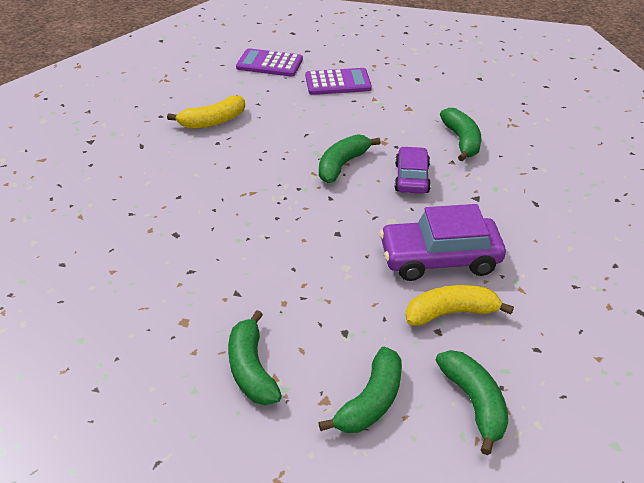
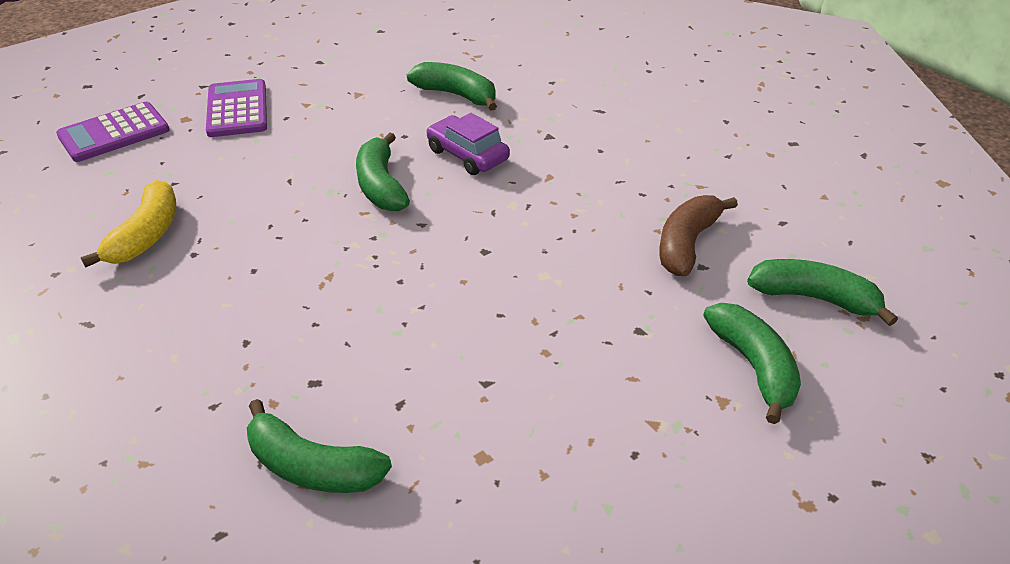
camera: 50 degrees left, 0 degrees up
green banana [228,310,282,405] -> green banana moved to [247,399,392,493]
purple calculator [305,68,372,95] -> purple calculator turned 45 degrees counterclockwise [206,79,267,137]
purple car [379,204,506,281] -> none
yellow banana [406,285,514,326] -> brown banana [660,195,738,276]

